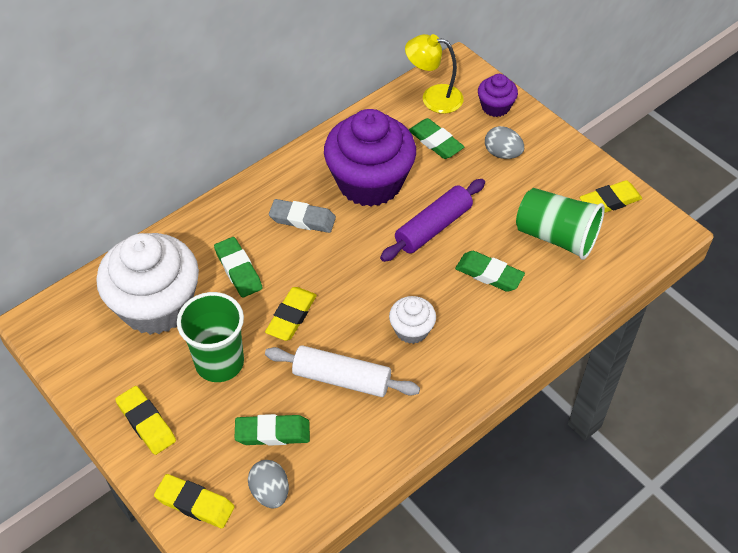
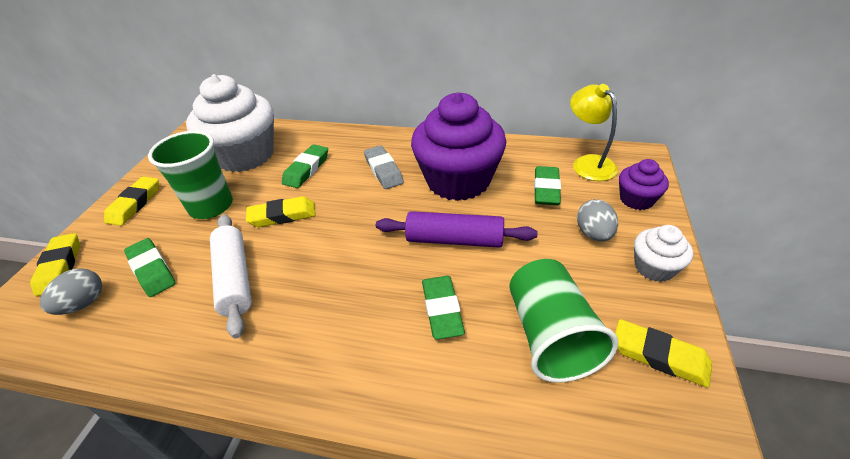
camera: 55 degrees right, 10 degrees down
white cupcake [389,296,436,344] -> white cupcake moved to [634,225,693,282]

